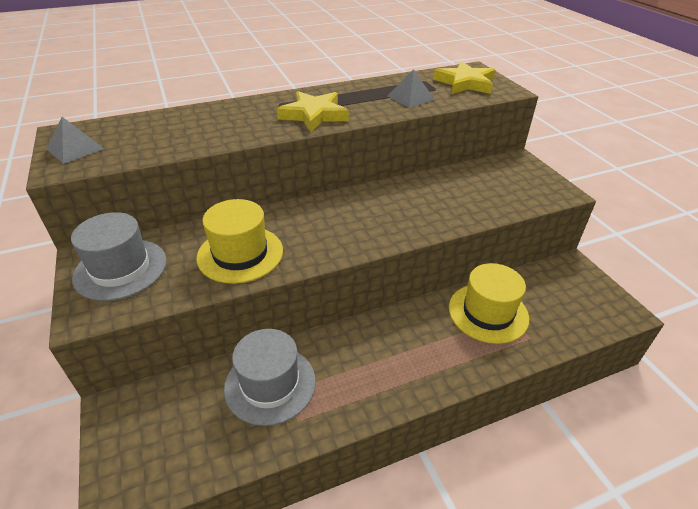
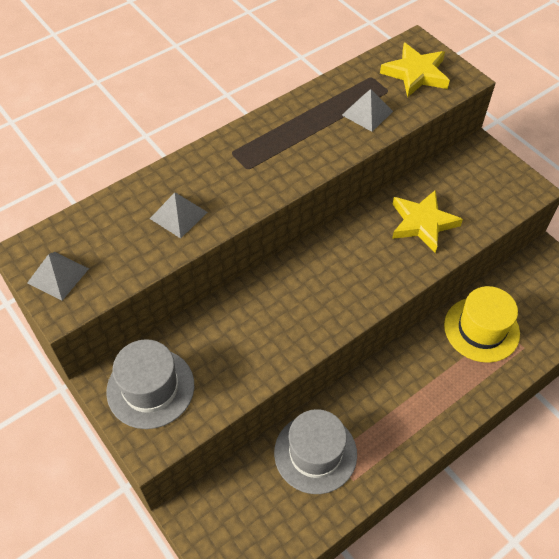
camera: 15 degrees left, 15 degrees up
yellow hat [196,199,283,284] -> none
yellow star [277,91,349,132] -> yellow star moved to [392,190,463,253]
none -> grey pyramid [150,193,208,239]

